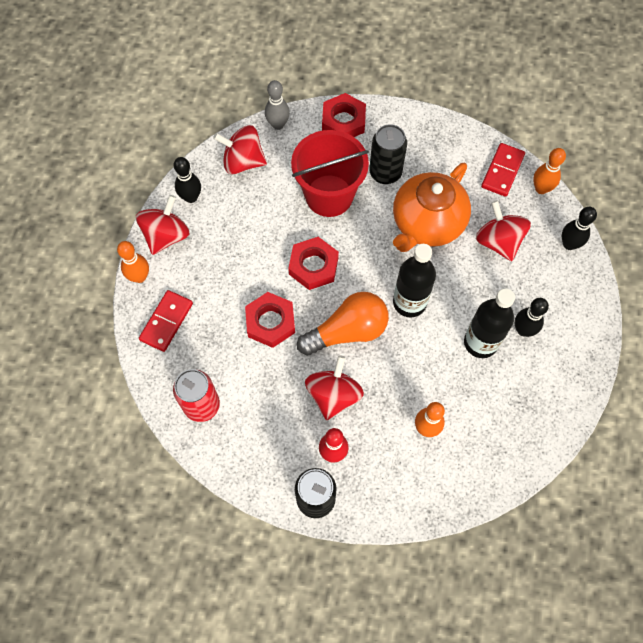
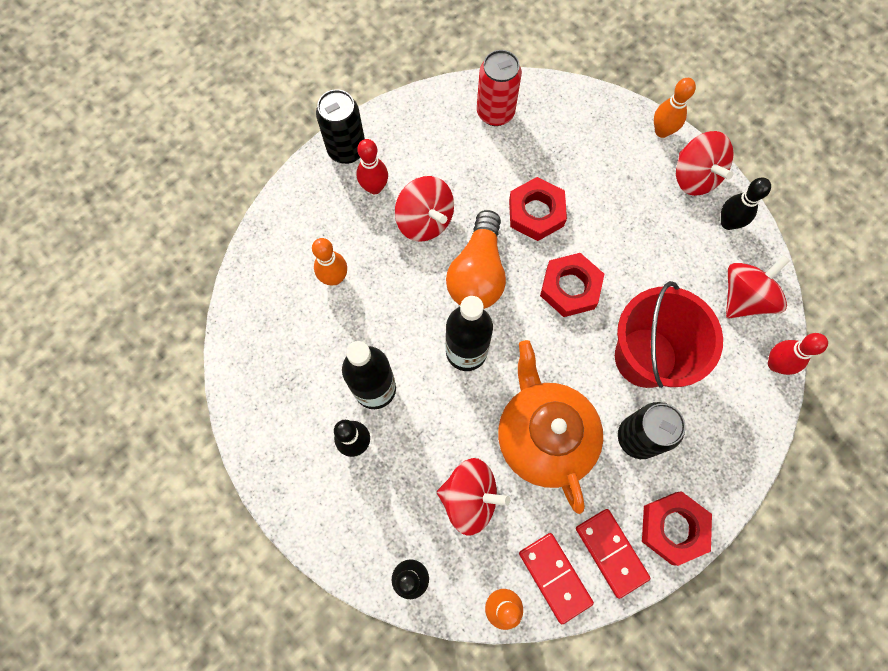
camera: 125 degrees right, 5 degrees up
red domino [139,290,193,352] -> red domino moved to [576,509,651,599]
grey bowling pin [265,80,290,130] -> red bowling pin [768,333,828,375]
red nut [322,93,366,137] -> red nut moved to [642,491,712,566]

